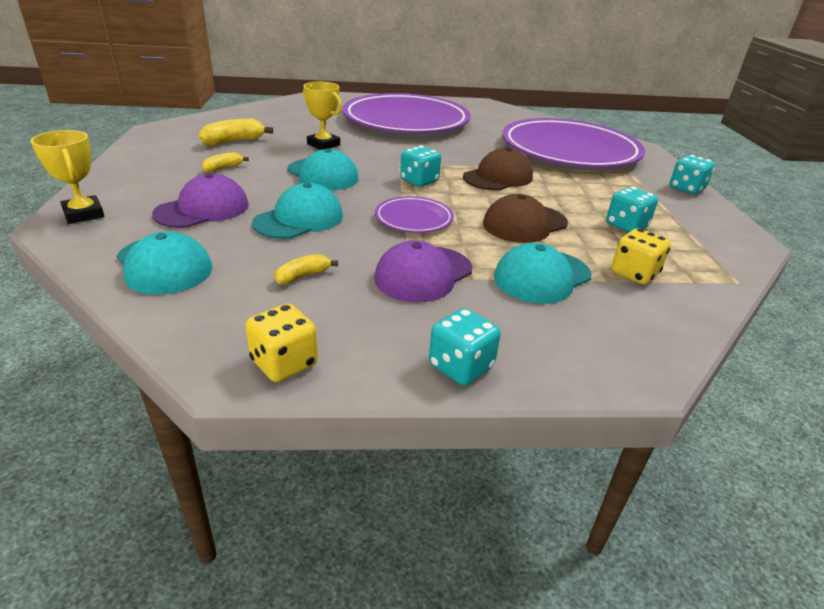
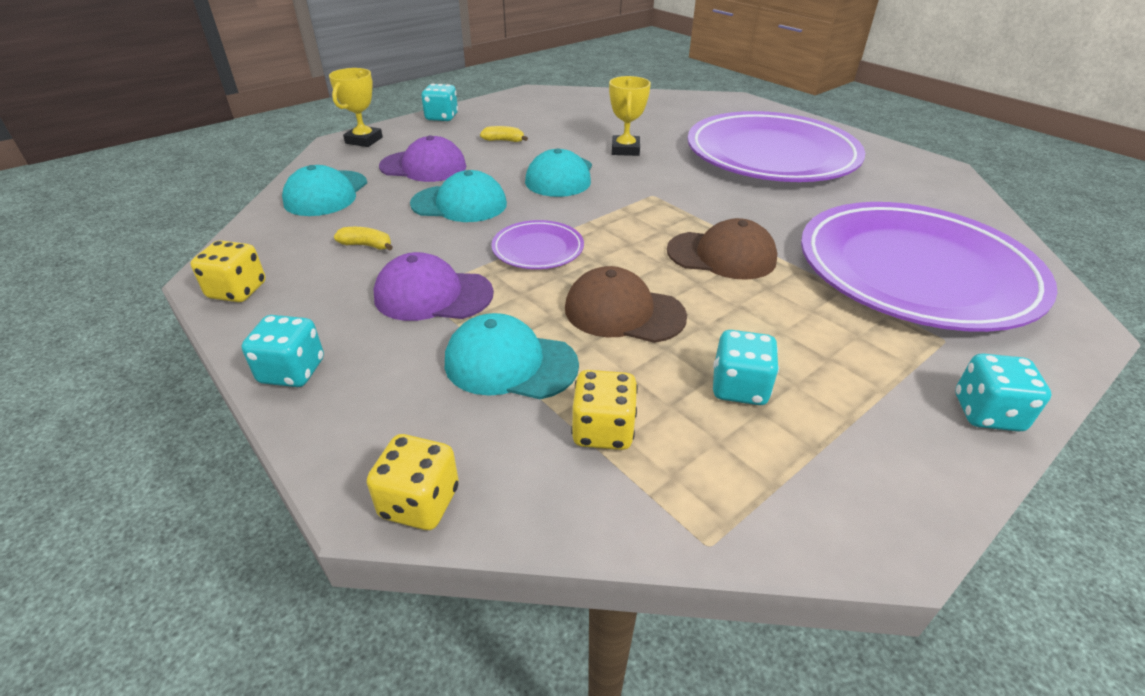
camera: 55 degrees right, 5 degrees up
yellow banana [199,119,273,146] -> none
turquoise dice [400,145,441,187] -> turquoise dice moved to [421,84,458,121]
none -> yellow dice [367,434,459,530]

